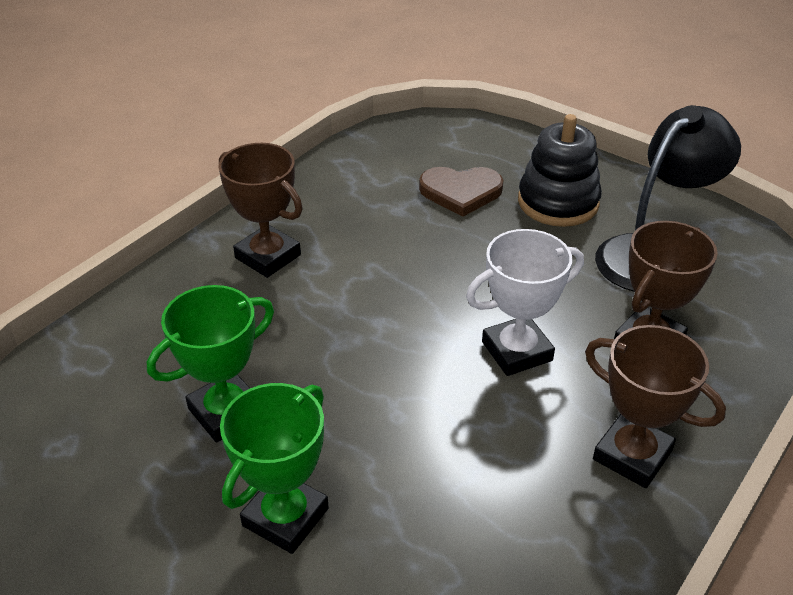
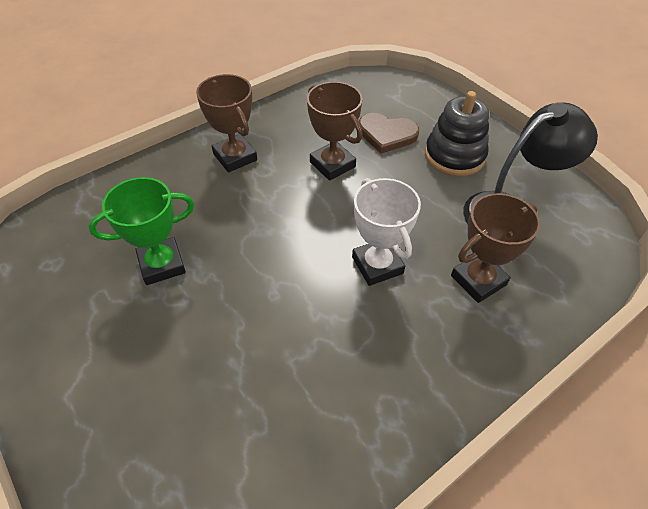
camera: 15 degrees right, 10 degrees up
green trophy [220,383,329,554] -> none
white trophy [466,229,584,376] -> white trophy turned 75 degrees clockwise [352,178,421,286]
brown trophy [585,325,726,488] -> brown trophy moved to [307,82,363,181]

